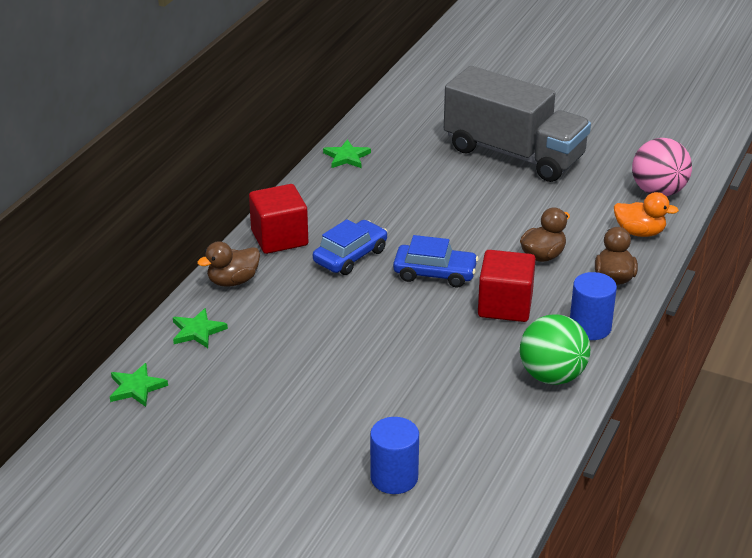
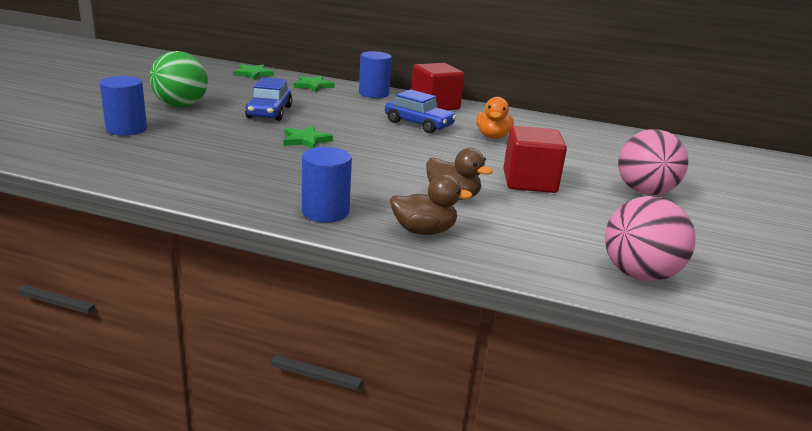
camera: 80 degrees right, 10 degrees down
brown duck [197,241,260,287] -> blue cylinder [359,51,392,98]
green star [323,140,371,168] -> green star moved to [284,126,333,148]
blue car [393,235,478,287] -> blue car moved to [245,77,292,121]
grey truck [444,66,591,182] -> pink ball [618,129,688,195]
red cube [478,250,536,322] -> red cube moved to [503,126,567,193]
green ball [520,314,590,385] -> green ball moved to [149,51,208,107]
orange duck [614,192,679,237] -> orange duck moved to [477,97,514,139]

